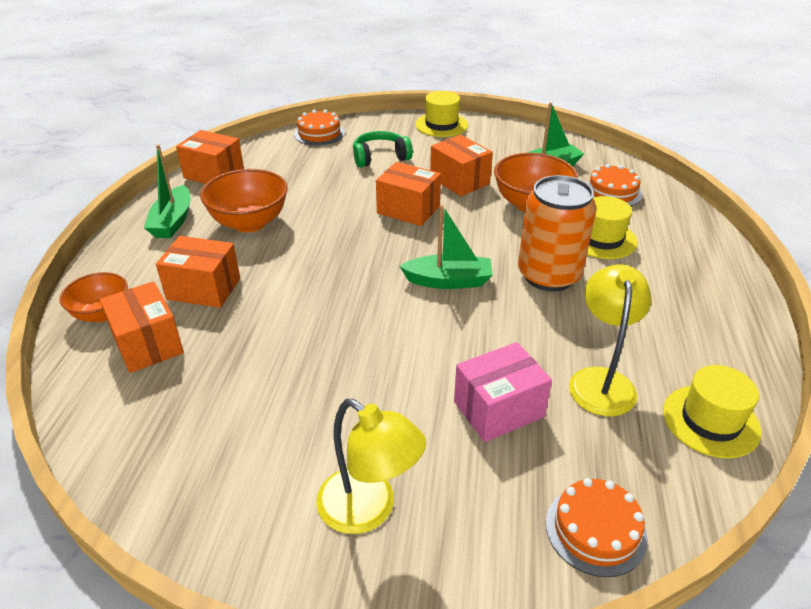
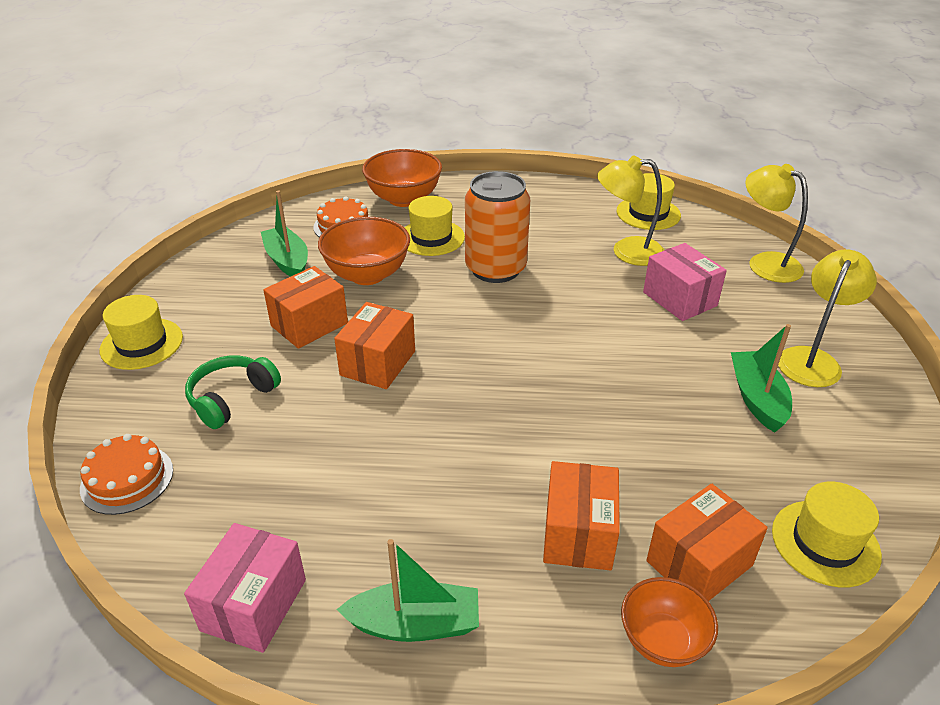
camera: 95 degrees left, 0 degrees up
orange box [176,130,244,184] -> pink box [184,523,306,653]
orange bowl [200,169,288,232] -> orange bowl moved to [362,149,442,207]
green headphones [353,131,413,167] -> green headphones turned 60 degrees clockwise [185,356,281,429]
green boat [400,204,493,289] -> green boat moved to [731,324,792,433]
orange cake [546,478,648,577] -> yellow lamp [745,164,808,283]
none -> yellow hat [772,481,882,587]

